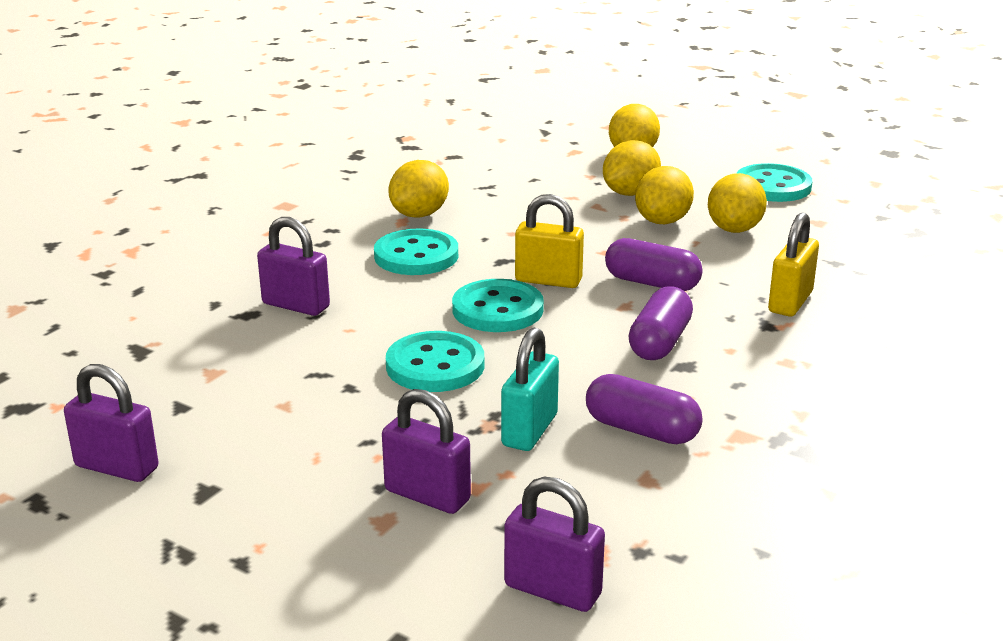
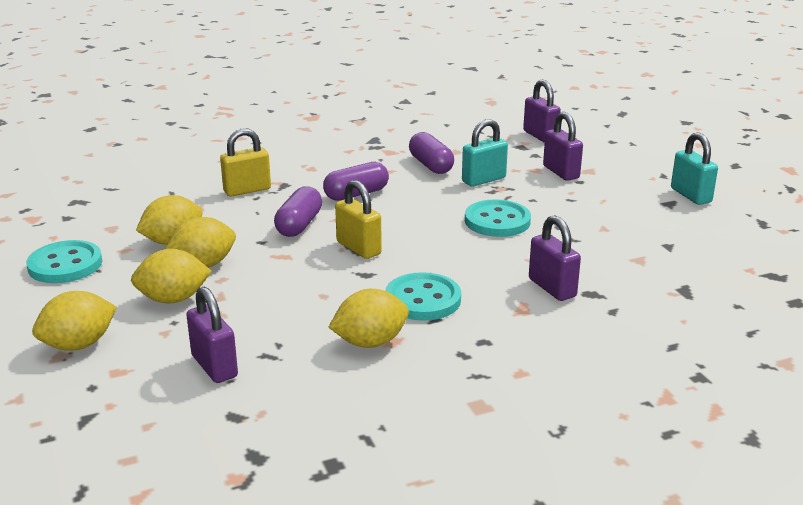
camera: 145 degrees left, 0 degrees up
purple padlock [64,364,159,482] -> purple padlock moved to [186,287,238,383]
turquoise button [452,279,544,332] -> none
purple capsule [605,238,703,291] -> purple capsule turned 45 degrees clockwise [274,186,322,237]
none -> turquoise padlock [671,132,718,205]

